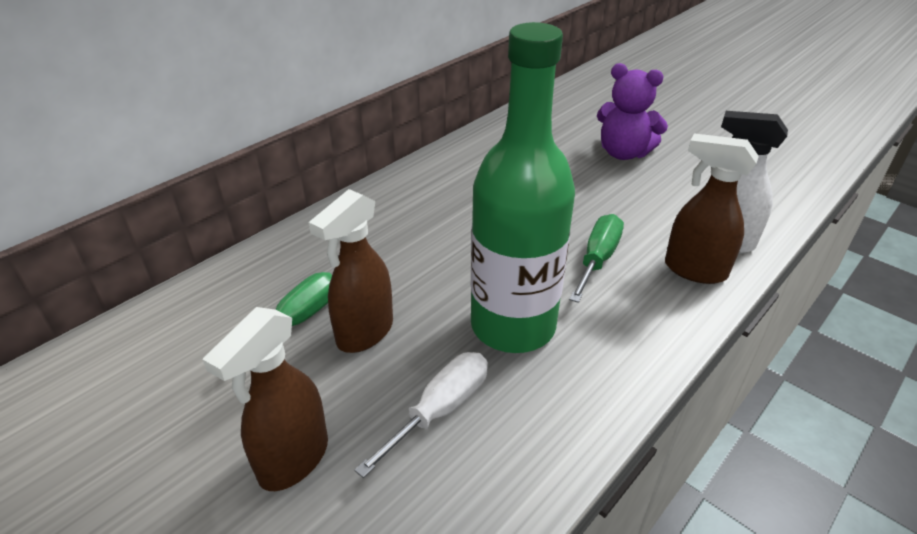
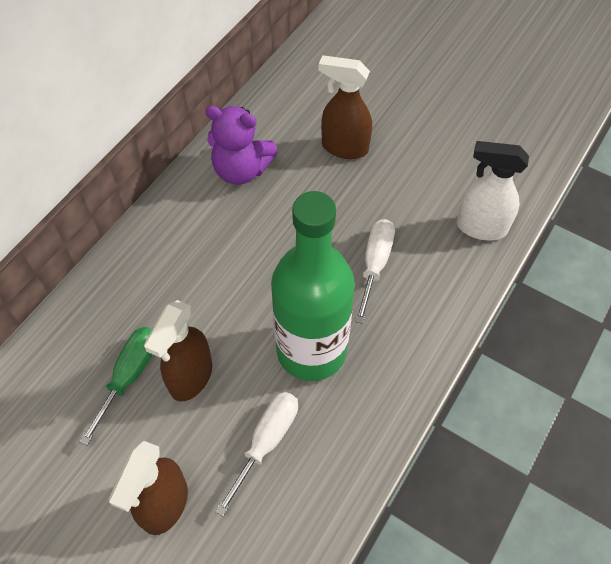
camera: 10 degrees left, 20 degrees up
green screwdriver [569,214,624,303] -> white screwdriver [355,219,395,324]
purple teddy bear [597,63,668,160] -> purple teddy bear moved to [205,106,277,185]
brown spray bottle [665,133,759,284] -> brown spray bottle moved to [319,55,372,159]

